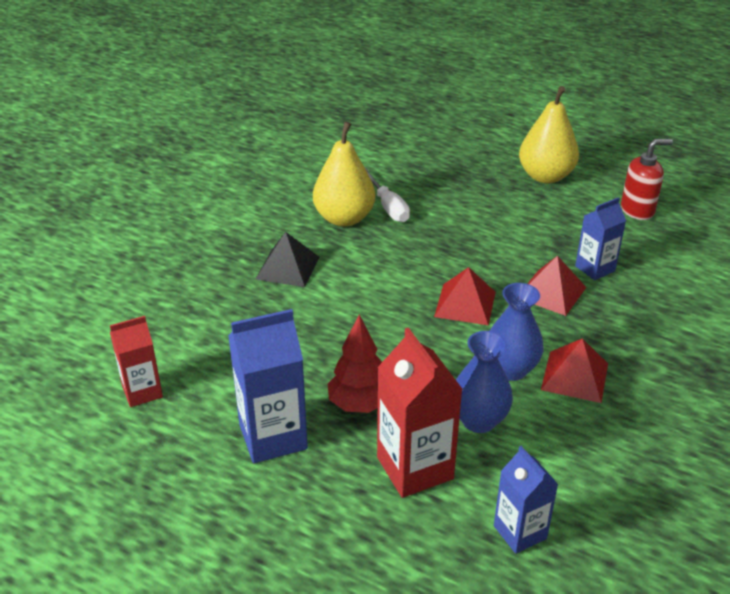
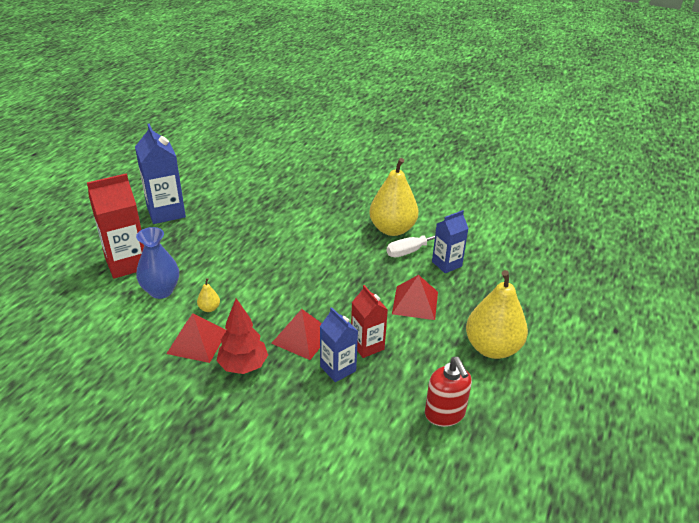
camera: 85 degrees right, 0 degrees up
red carton [110,316,163,407] -> red carton moved to [351,285,388,358]
black pyramid [255,232,319,287] -> none
red tree [328,315,382,413] -> red tree moved to [217,298,268,374]
red pyramid [434,267,496,325] -> red pyramid moved to [392,275,438,320]
blue vase [490,283,544,381] -> yellow pear [197,278,220,312]
blue carton [494,446,559,554] -> blue carton moved to [432,210,469,273]

